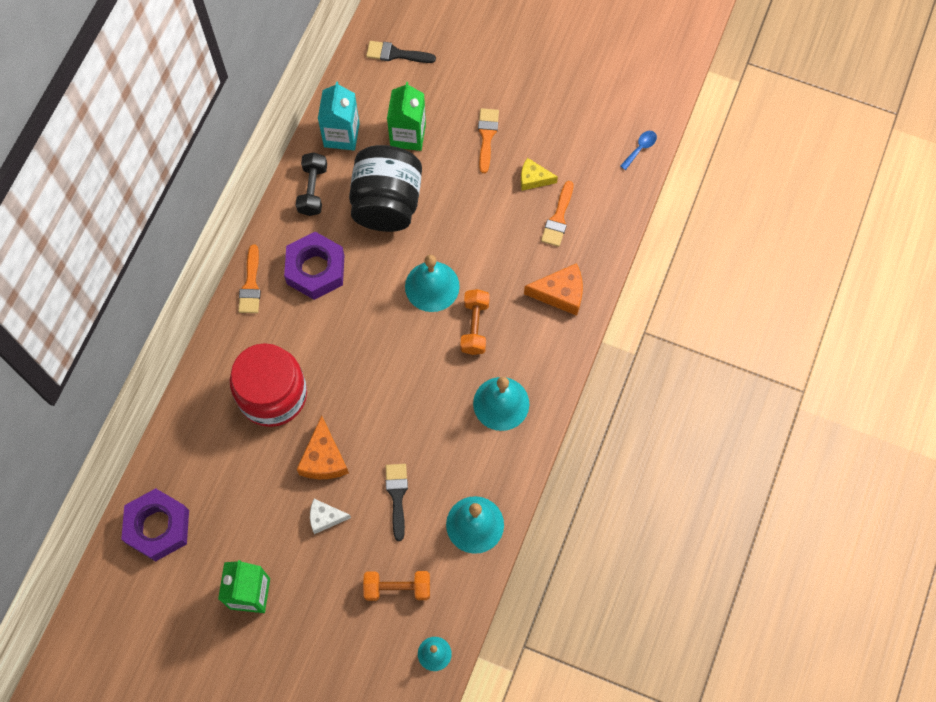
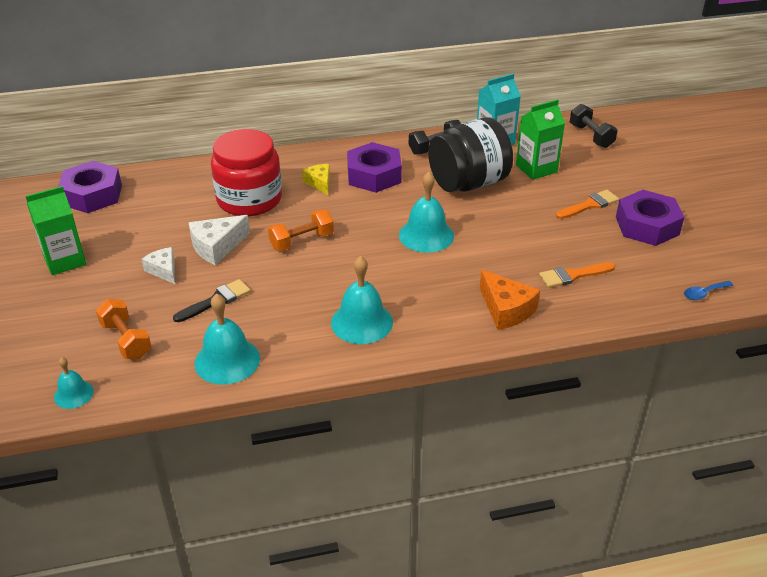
camera: 55 degrees right, 30 degrees down
orange brush [238,245,261,313] -> none
orange cheese [296,416,349,479] -> white cheese [189,215,250,265]
black brush [366,41,436,63] -> black dumbbell [570,104,618,148]
orange dumbbell [460,289,490,355] -> orange dumbbell moved to [268,209,334,251]
yellow cheese [521,158,558,191] -> yellow cheese moved to [302,164,330,195]
blue spoon [620,131,657,170] -> blue spoon turned 150 degrees clockwise [684,281,733,300]
none -> purple nut [616,190,684,246]

